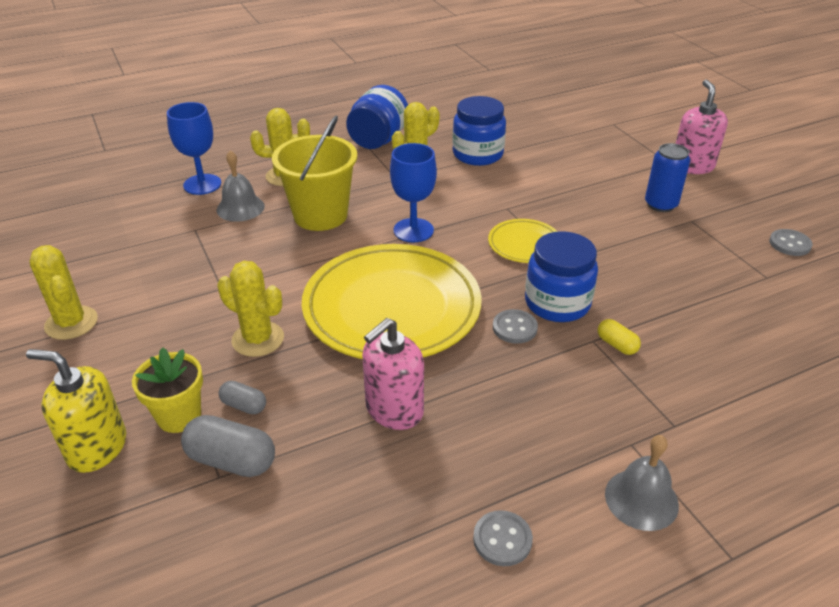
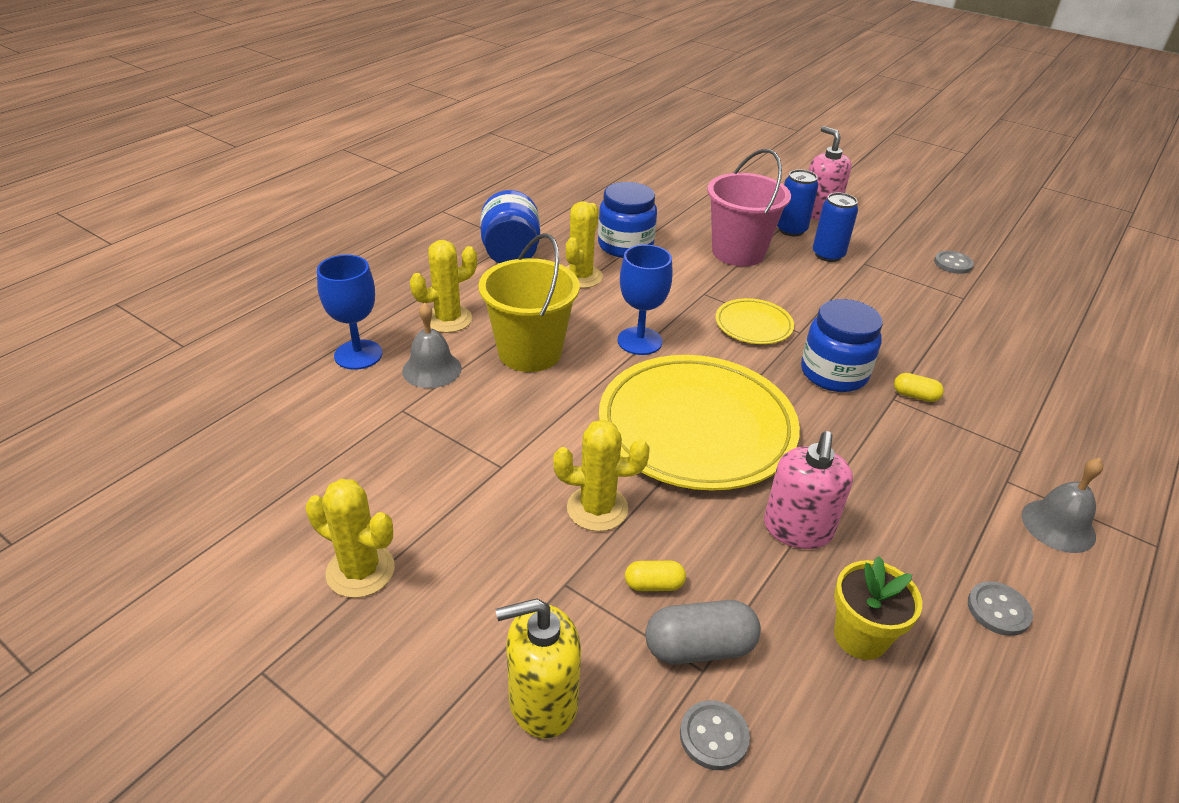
camera: 30 degrees left, 0 degrees up
yellow flower pot [132,347,203,433] -> yellow flower pot moved to [834,556,922,660]
grey capsule [219,381,266,414] -> yellow capsule [625,561,686,591]
grey button [493,309,538,344] -> grey button moved to [680,700,750,770]
none -> pink bucket [707,149,791,266]
none -> blue can [777,169,818,236]

